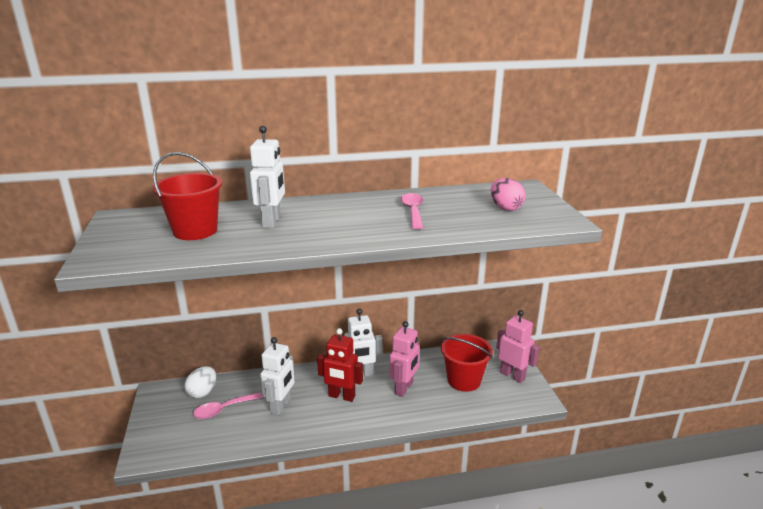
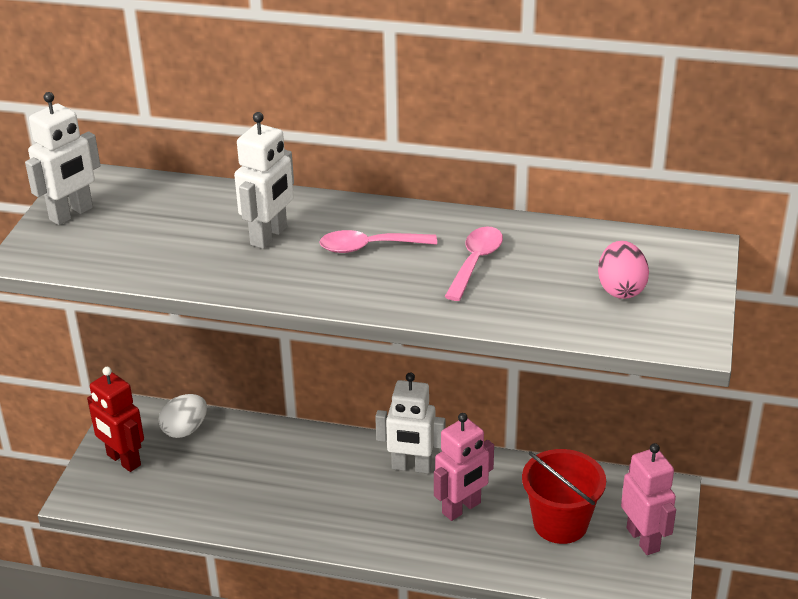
camera: 25 degrees right, 10 degrees up
red bucket [153,152,222,240] -> none
pink spoon [193,392,263,419] -> pink spoon moved to [319,230,437,253]
white robot [260,337,295,415] -> white robot moved to [25,92,100,225]
red robot [317,328,363,402] -> red robot moved to [87,367,144,472]

